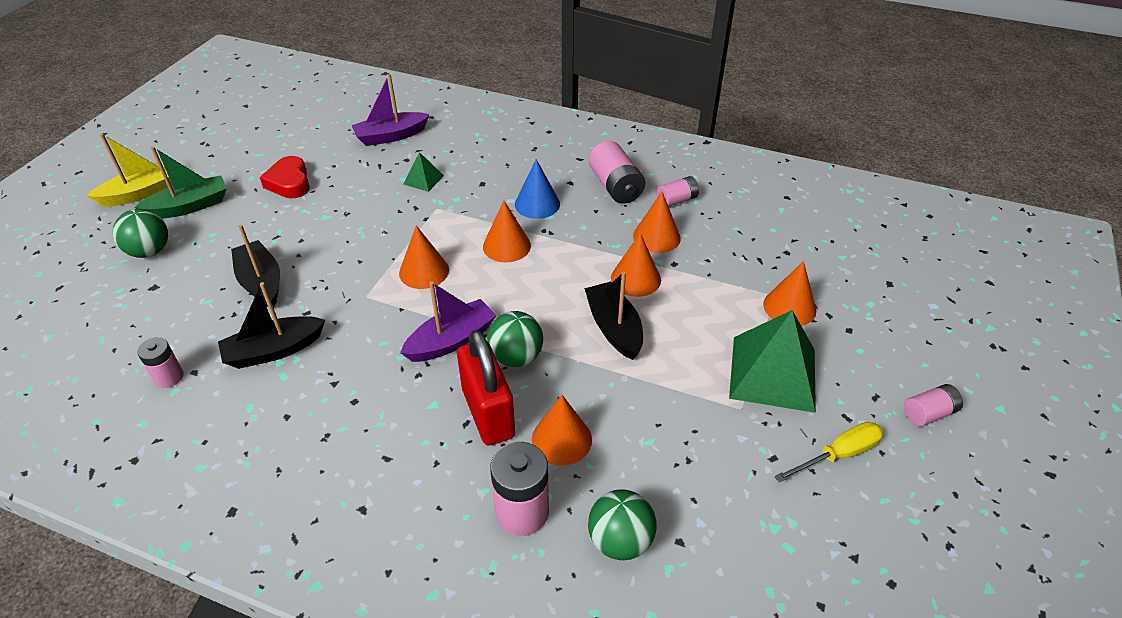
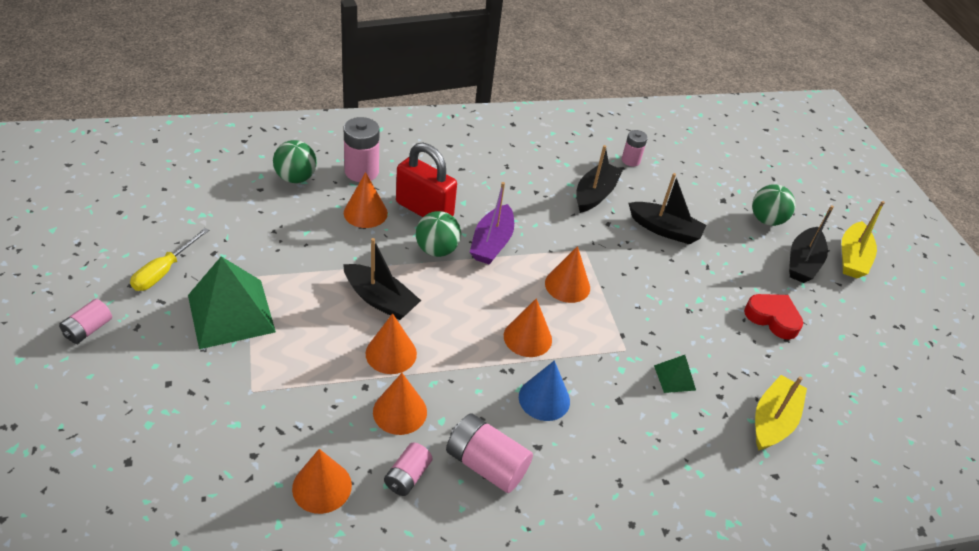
camera: 140 degrees right, 0 degrees up
green boat [134,146,227,219] -> black boat [789,205,834,283]
purple boat [352,74,430,146] -> yellow boat [755,375,807,451]
orange cone [763,261,816,326] -> orange cone moved to [292,449,352,514]

